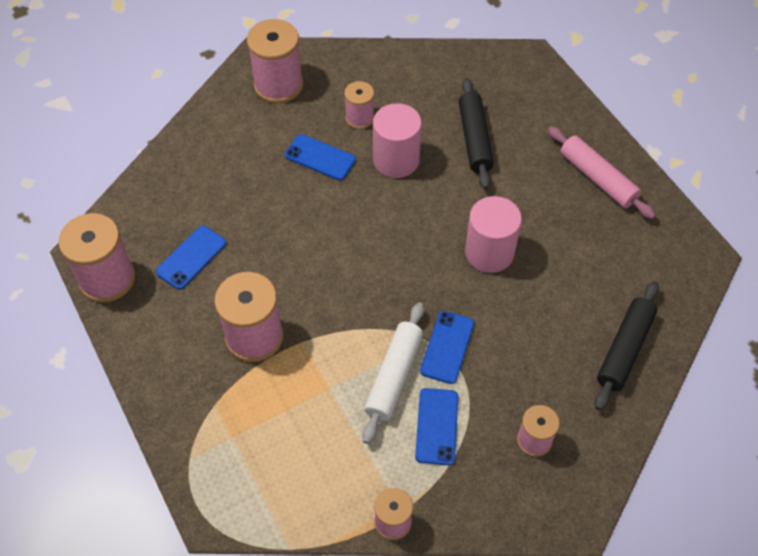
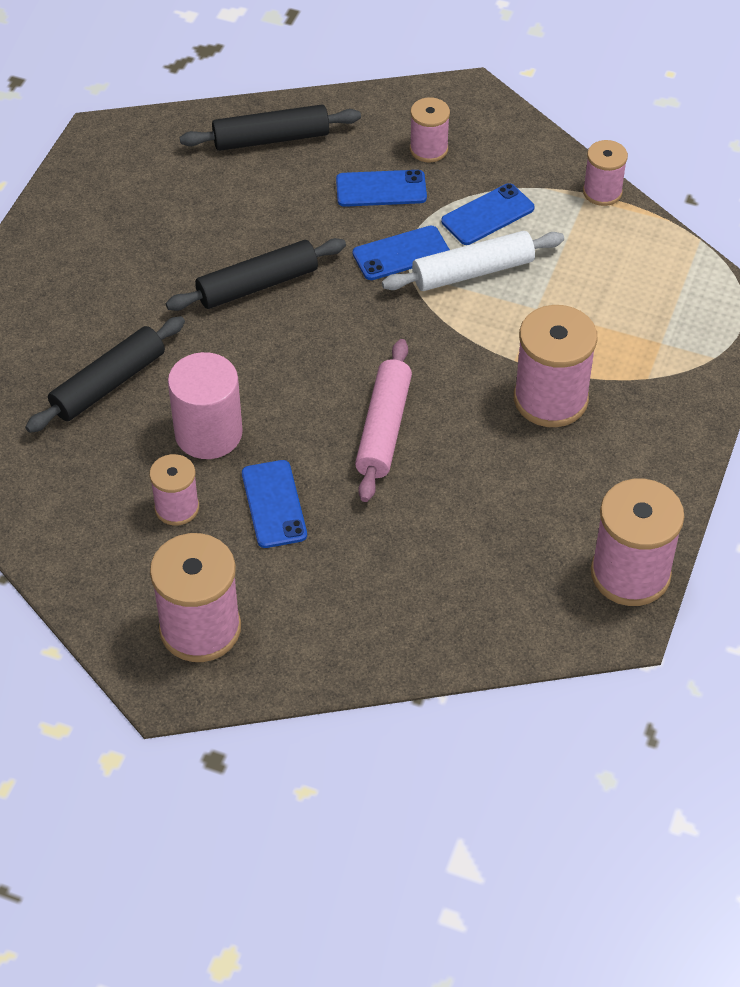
camera: 130 degrees left, 5 degrees down
blue phone [156,226,226,290] -> blue phone moved to [336,170,427,207]
pink cylinder [465,196,522,273] -> black rolling pin [166,238,346,311]
pink rolling pin [548,126,656,219] -> pink rolling pin moved to [355,339,412,502]

